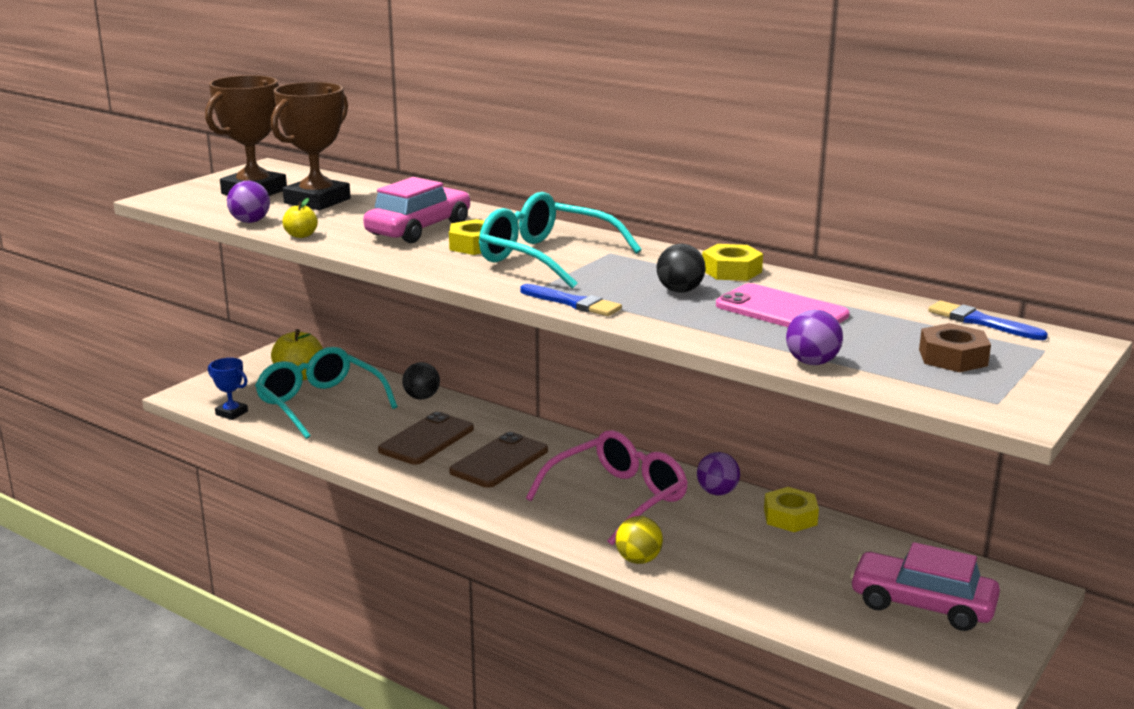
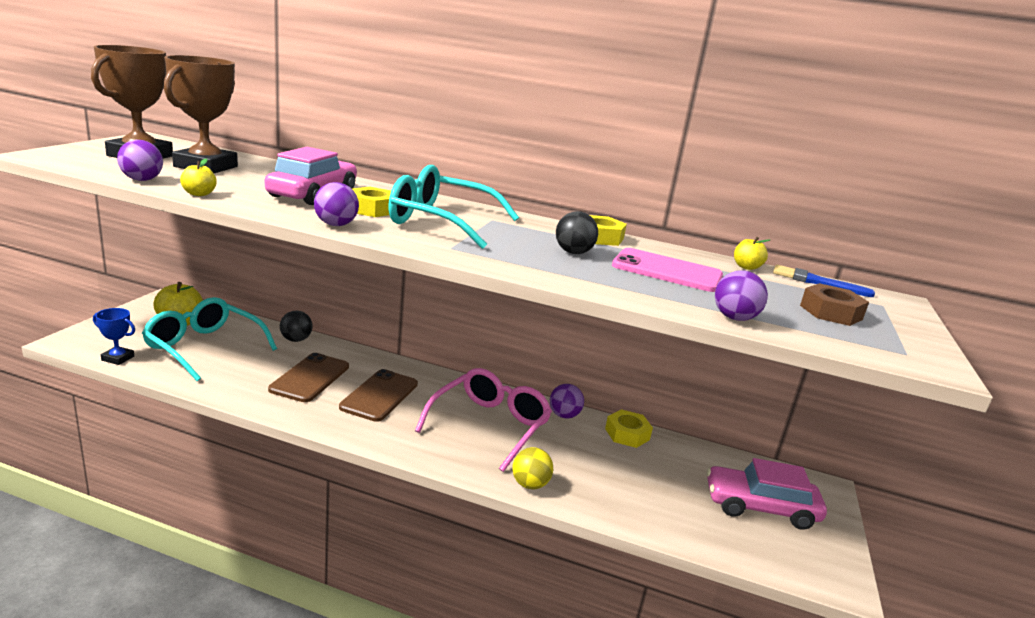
camera: 20 degrees left, 0 degrees up
blue brush [520,284,622,316] -> none
none -> purple ball [314,182,359,226]
none -> yellow apple [734,237,770,270]

